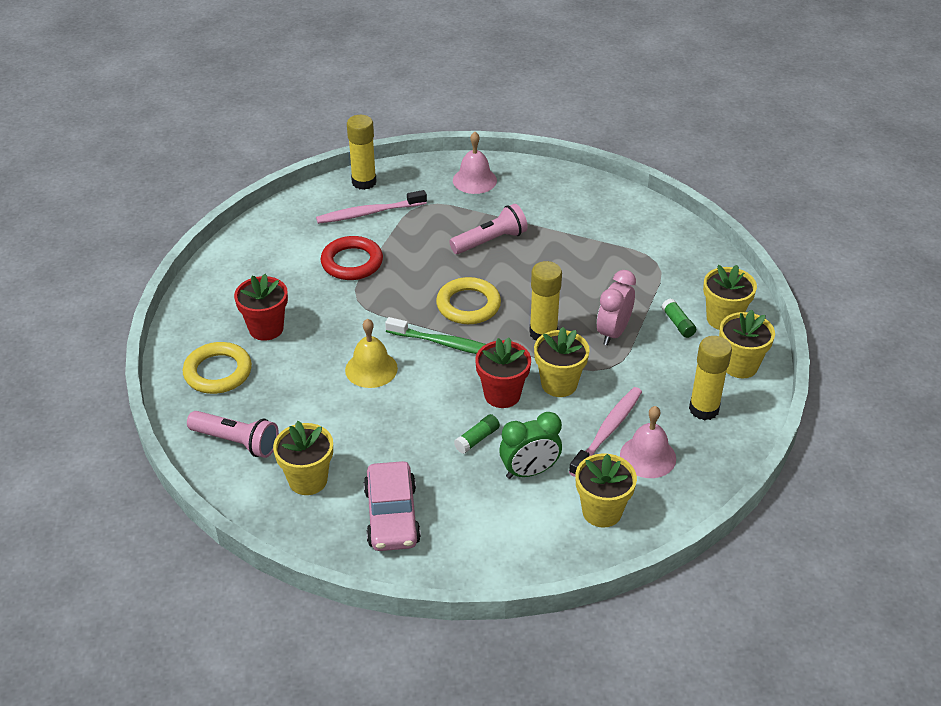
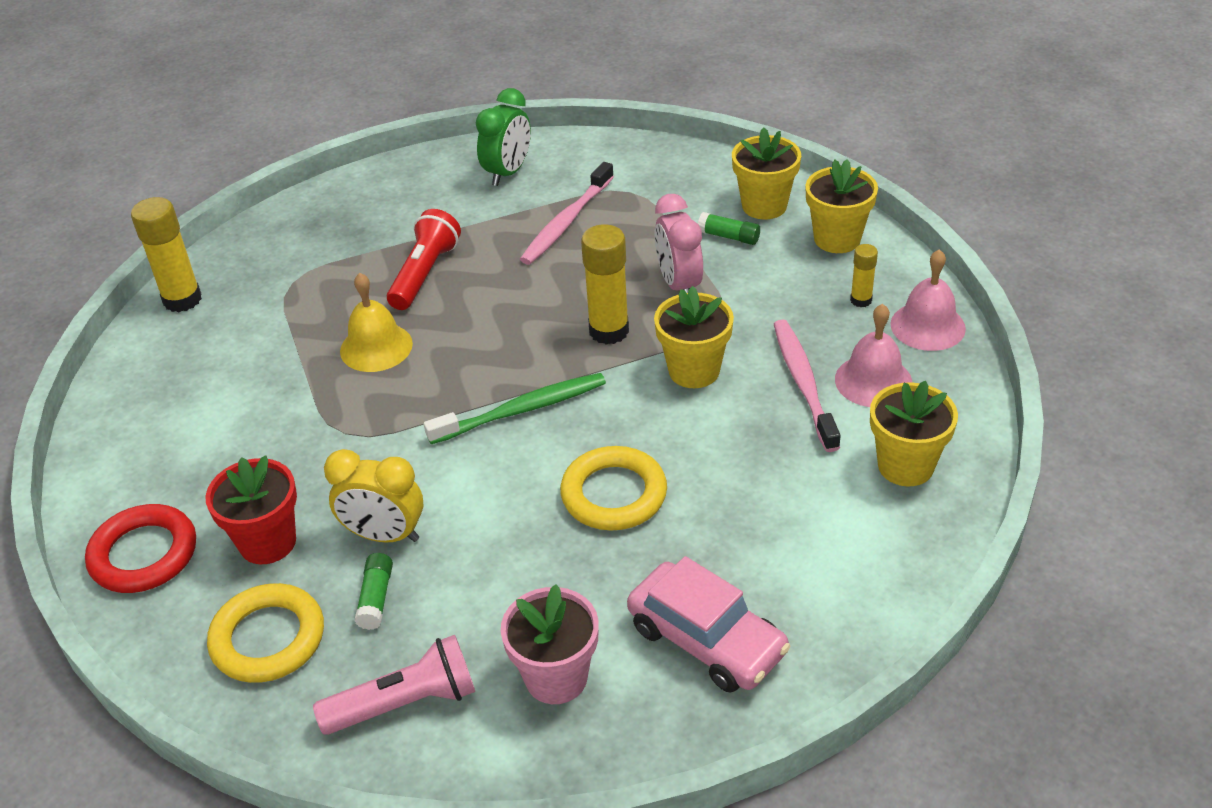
camera: 40 degrees left, 0 degrees up
yellow flower pot [273,421,333,495] -> pink flower pot [501,584,599,704]
pink toothbrush [316,190,427,224] -> pink toothbrush moved to [520,162,614,265]
red ring [320,236,383,280] -> red ring moved to [85,504,196,593]
yellow bell [345,318,398,388] -> yellow bell moved to [340,273,413,372]
yellow ring [436,277,501,324] -> yellow ring moved to [560,446,667,530]
pink flashlight [449,204,528,254] -> red flashlight [387,209,461,310]
pink bell [453,132,497,194] -> pink bell moved to [891,249,966,351]
green glue stick [454,414,500,454] -> green glue stick moved to [354,553,393,630]
red flower pot [475,337,531,408] -> none
green clock [499,412,562,479] -> green clock moved to [476,88,531,186]
yellow glue stick [689,336,732,420] -> yellow glue stick [850,244,878,307], size x0.54
none -> yellow clock [324,449,424,542]

